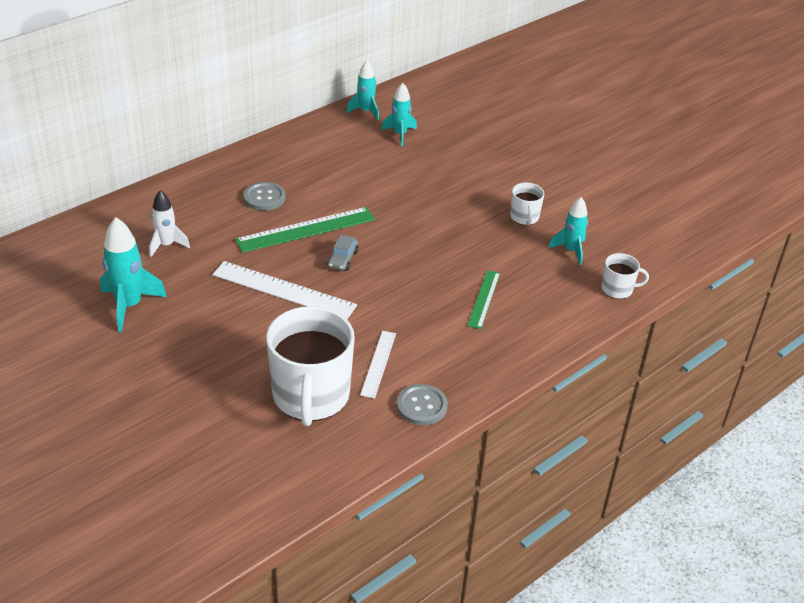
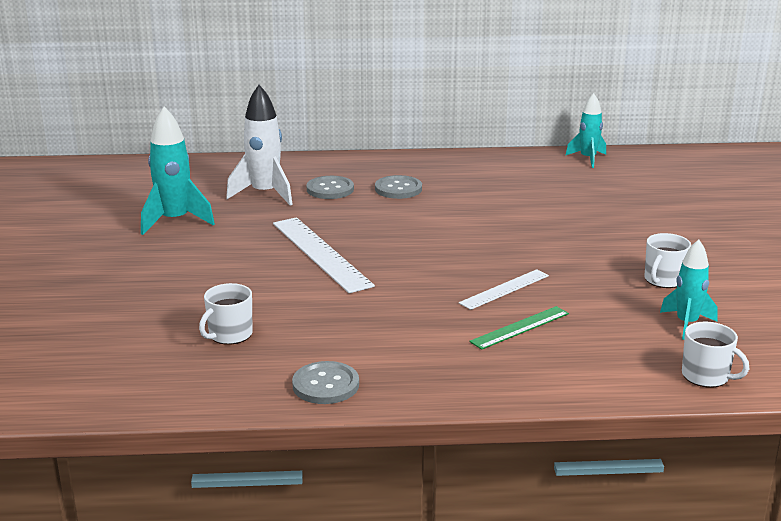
camera: 40 degrees right, 15 degrees down
white rocket [149,190,190,257] -> white rocket [226,85,293,205], size x1.54
green ruler [235,207,375,253] -> none
white mug [266,306,355,426] -> white mug [199,283,253,345], size x0.46
grey car [327,235,359,271] -> none
white ruler [360,331,396,398] -> white ruler moved to [459,269,549,310]
turquoise rocket [381,83,417,146] -> none
none -> grey button [306,176,354,199]

